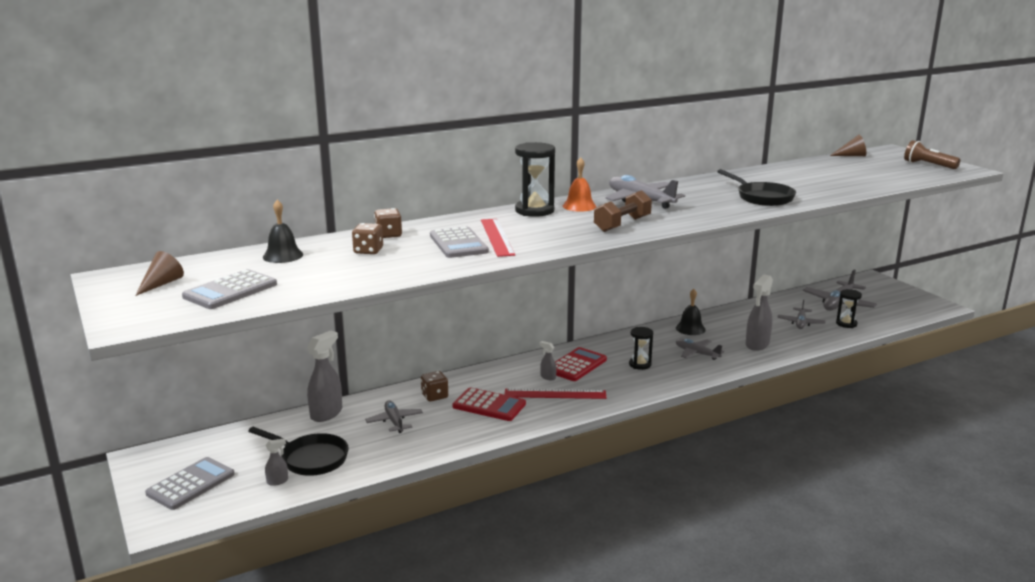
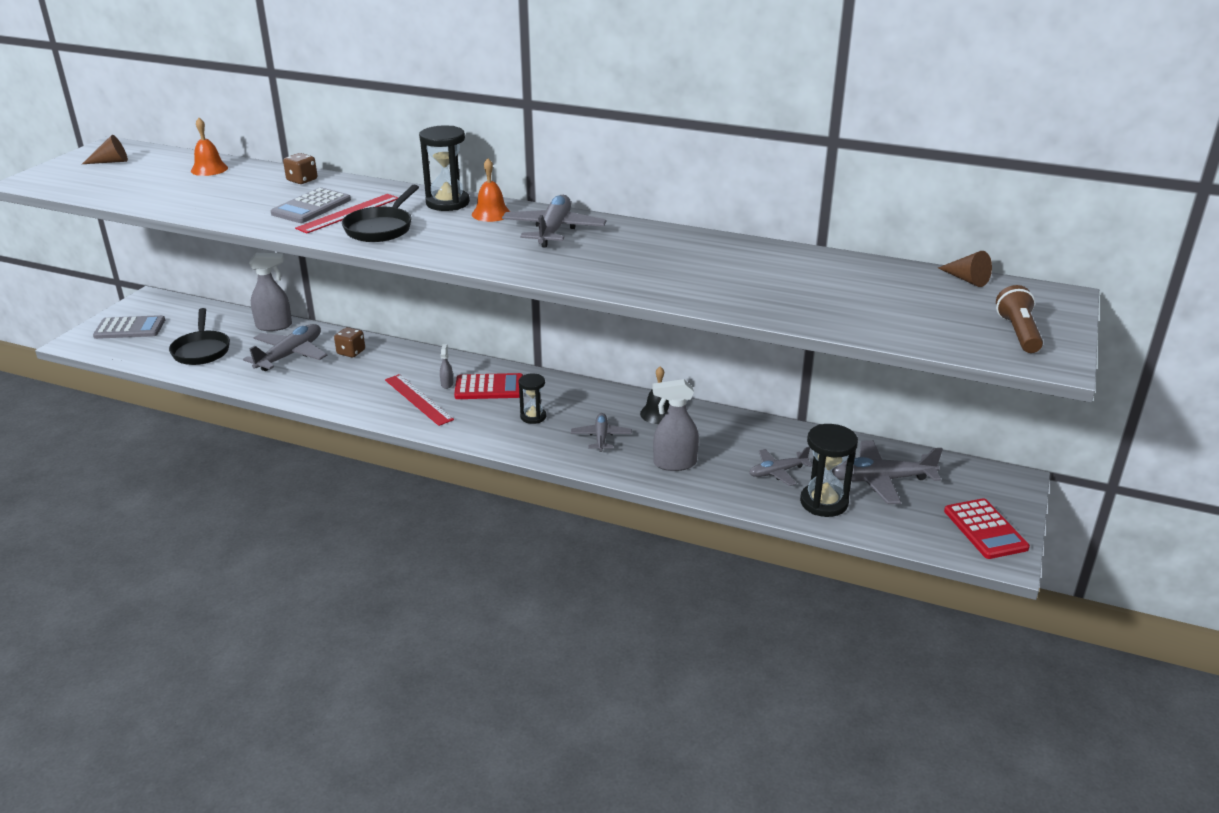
camera: 50 degrees right, 10 degrees up
grey calculator [182,269,277,309] -> none
black bell [263,200,303,263] -> orange bell [191,118,228,176]
grey spray bottle [265,438,288,486] -> none
brown dice [352,223,383,254] -> none
grey plane [365,401,423,433] -> grey plane [243,324,327,371], size x1.63
red calculator [452,387,526,421] -> red calculator moved to [944,498,1030,559]
brown dumbbell [594,190,652,232] -> none
black pan [717,169,796,206] -> black pan moved to [342,185,419,242]
black hourglass [836,289,862,328] -> black hourglass [800,424,858,517], size x1.64

